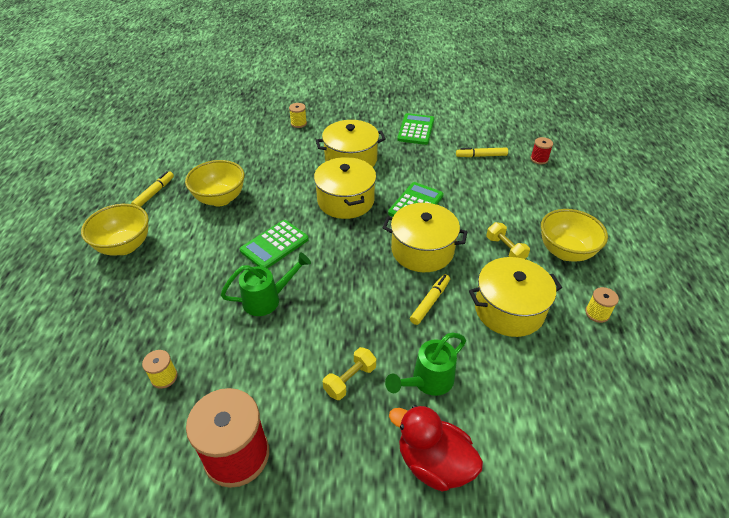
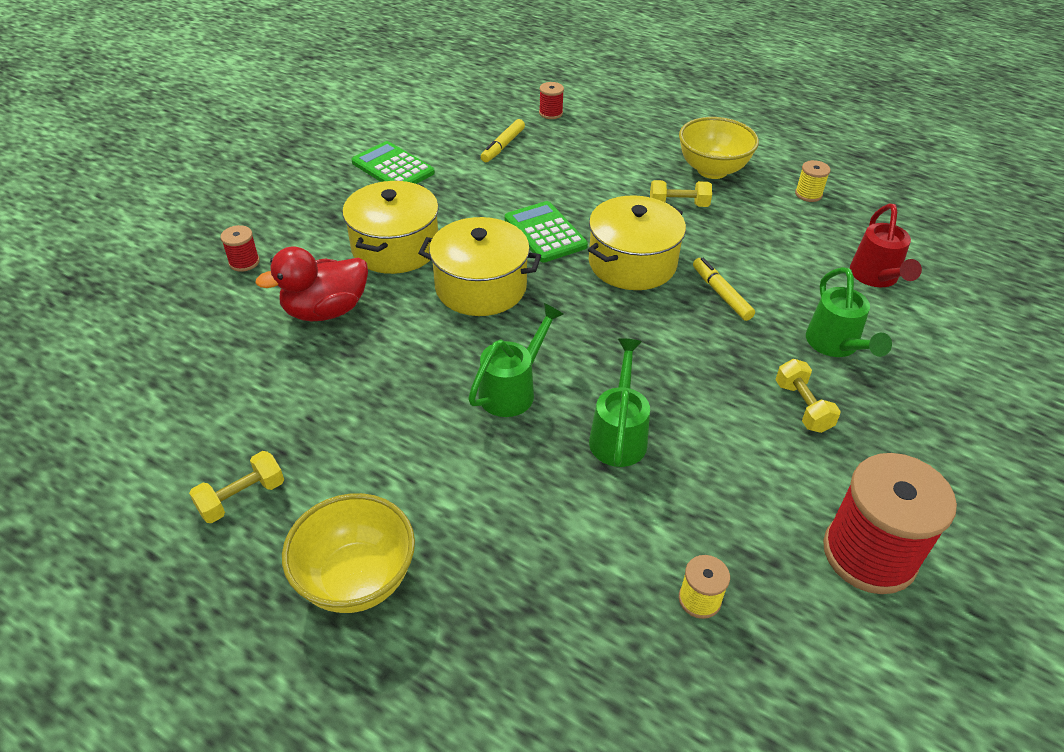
camera: 60 degrees left, 0 degrees up
yellow marker [131,171,174,207] -> yellow dumbbell [189,451,284,523]
yellow bowl [185,160,245,207] -> none
green calculator [239,220,309,269] -> green watering can [468,303,564,417]
yellow spool [289,103,307,128] -> red spool [221,225,260,272]
red duck [389,405,483,492] -> red duck moved to [255,247,368,321]
yellow pot [469,257,562,337] -> none
none -> red watering can [850,204,922,287]

